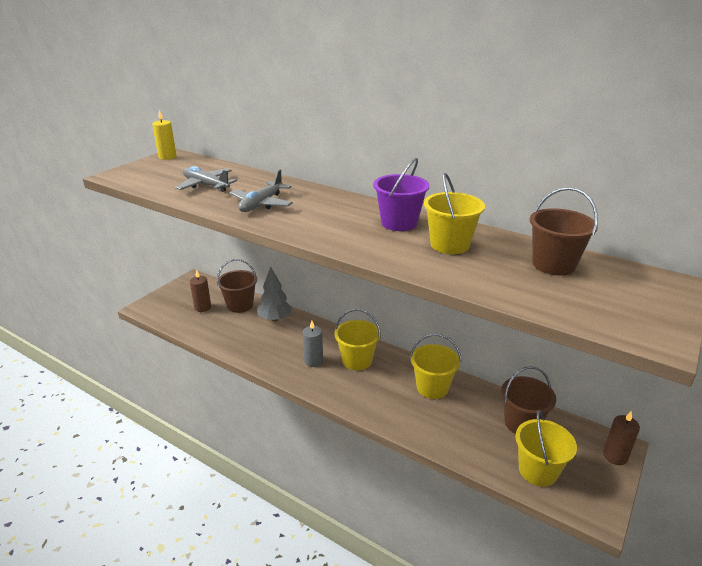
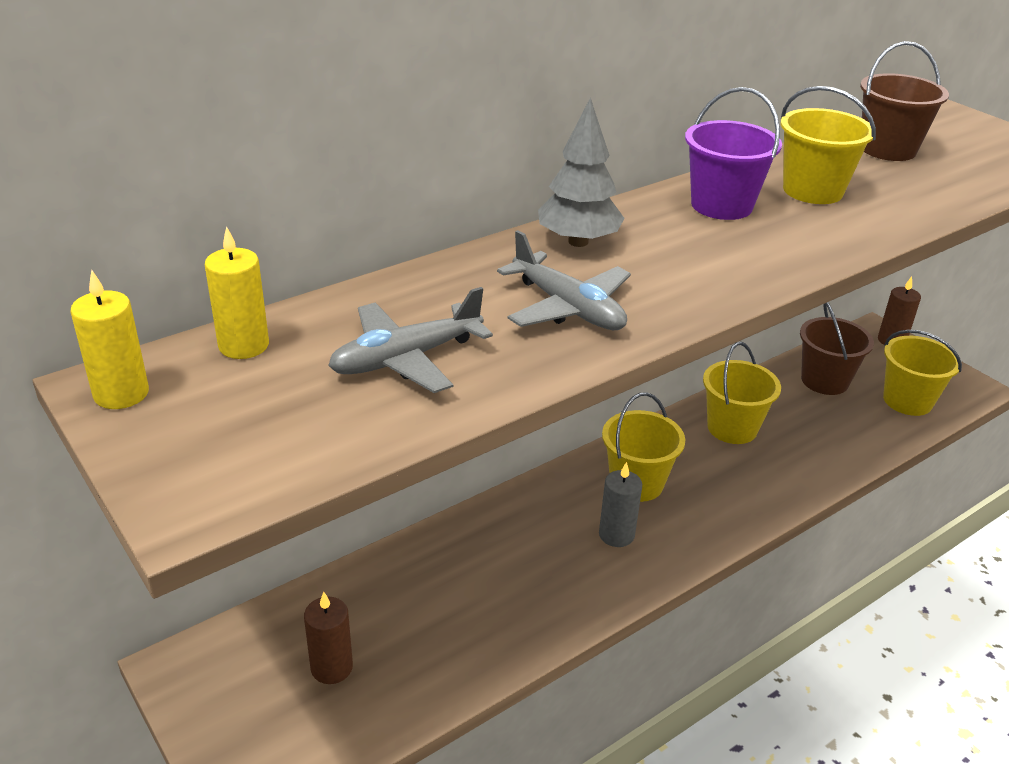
camera: 70 degrees left, 5 degrees up
brown bucket [217,259,257,313] -> none
grey tree [257,267,292,321] -> grey tree moved to [538,97,624,247]
none -> yellow candle [205,226,269,359]

